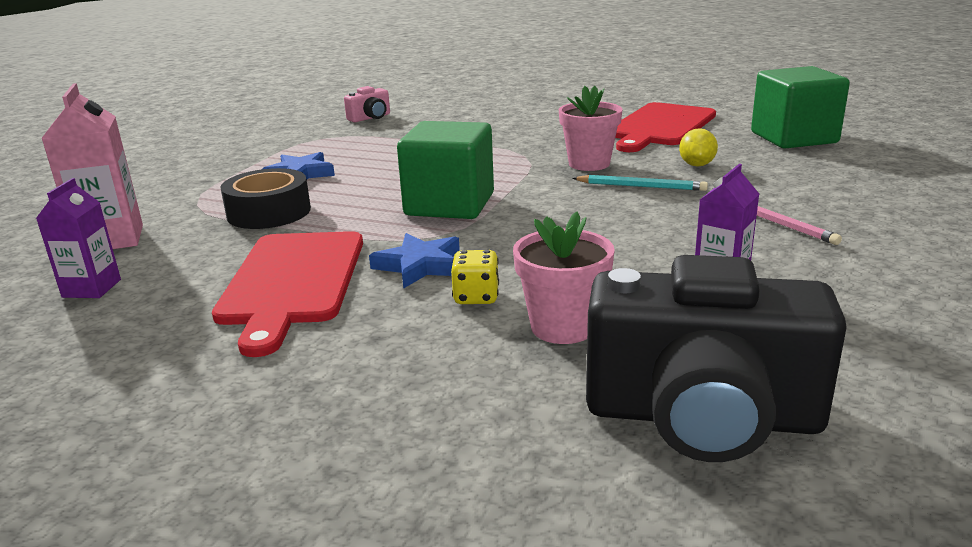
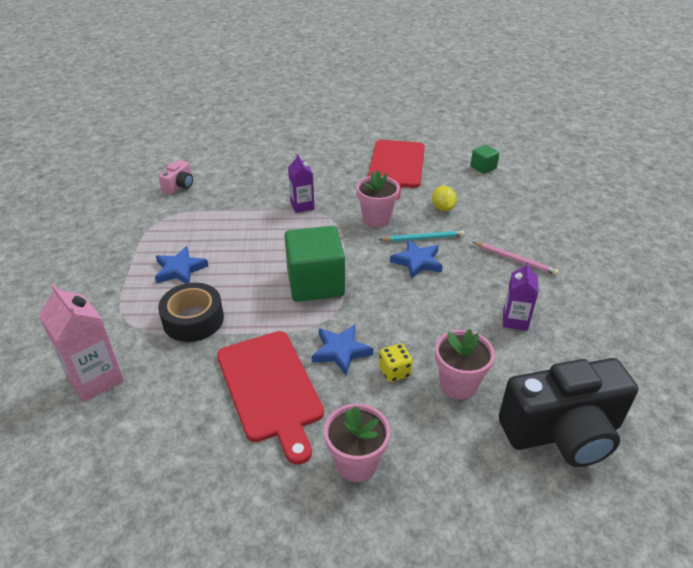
camera: 25 degrees left, 15 degrees up
purple carton [36,178,121,298] -> purple carton moved to [288,154,314,213]
green cube [751,66,850,148] -> green cube [471,145,499,174], size x0.47
none -> pink flower pot [324,404,390,482]
none -> blue star [390,239,443,279]

